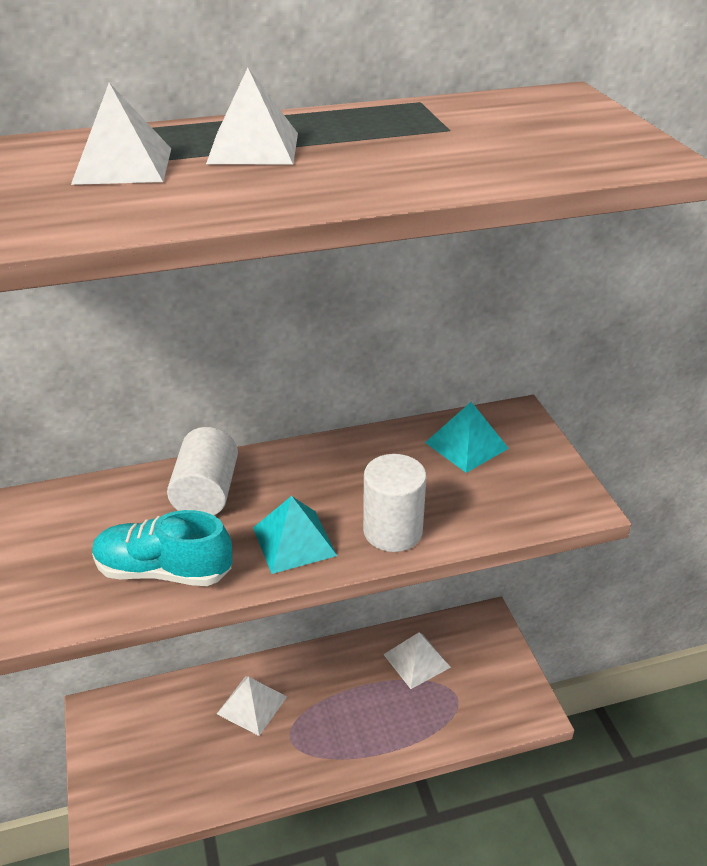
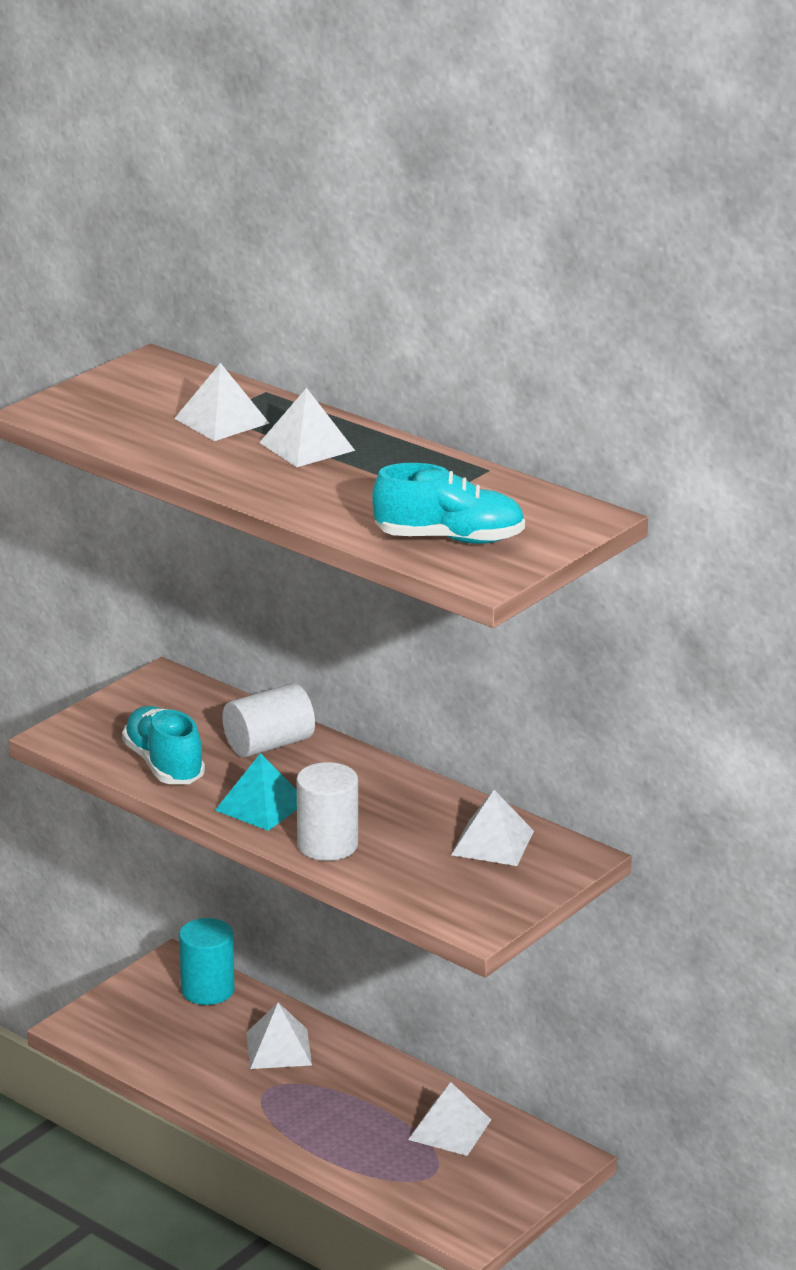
camera: 55 degrees right, 10 degrees down
turquoise pyramid [425,402,509,473] -> white pyramid [451,790,534,866]
none -> turquoise cylinder [179,918,235,1005]
none -> turquoise shoe [372,463,525,544]

